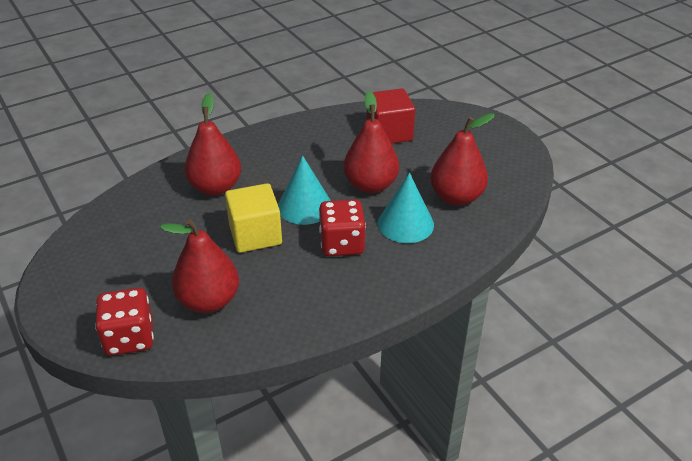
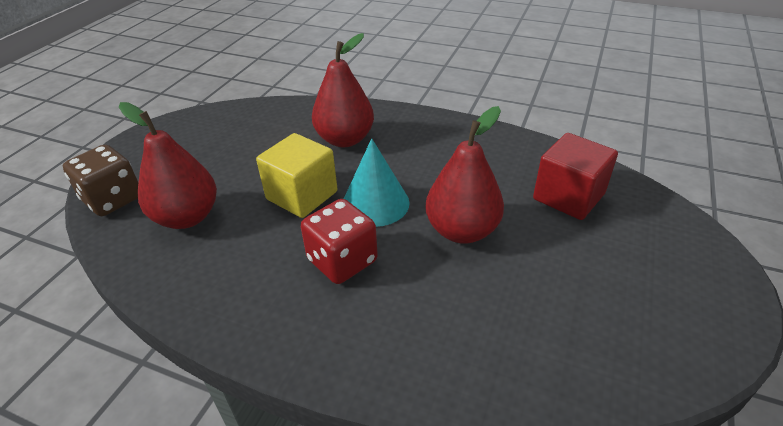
camera: 55 degrees right, 0 degrees up
red dice [95,288,154,356] -> brown dice [63,145,138,216]
turquoise cone [378,173,434,243] -> none
red pear [430,113,495,206] -> none

